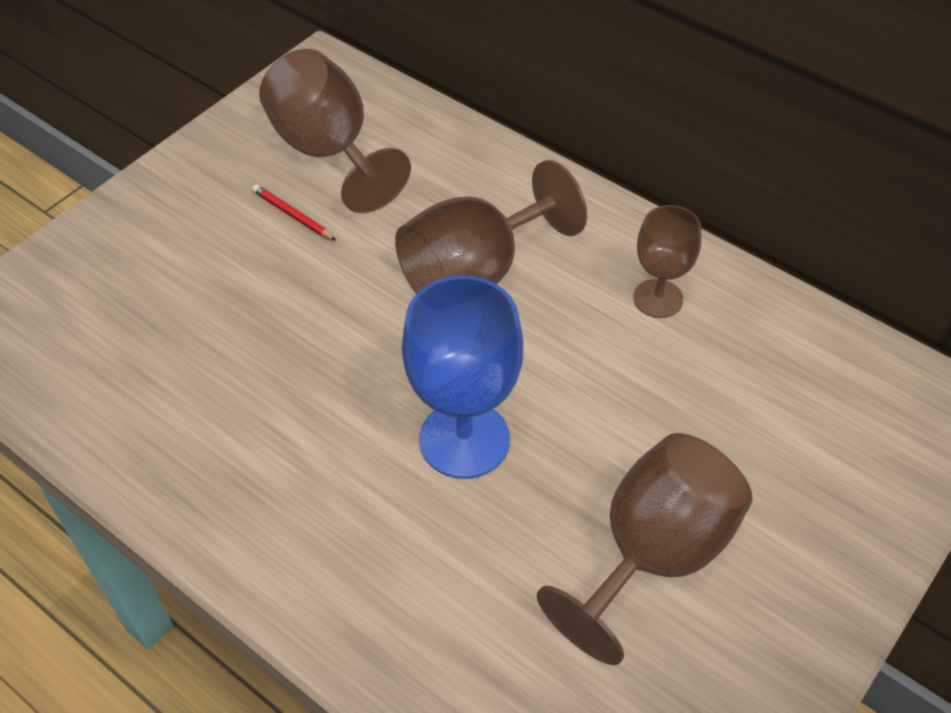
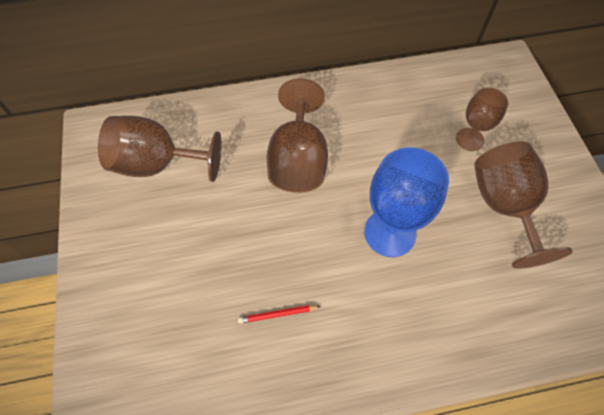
camera: 50 degrees left, 10 degrees up
red pencil [252,185,336,241] -> red pencil moved to [238,305,321,323]
brown goblet [633,205,701,318] -> brown goblet moved to [456,88,508,151]

